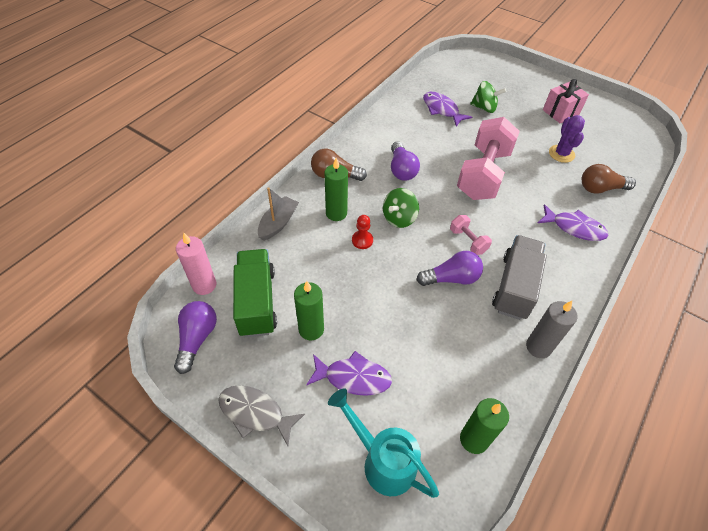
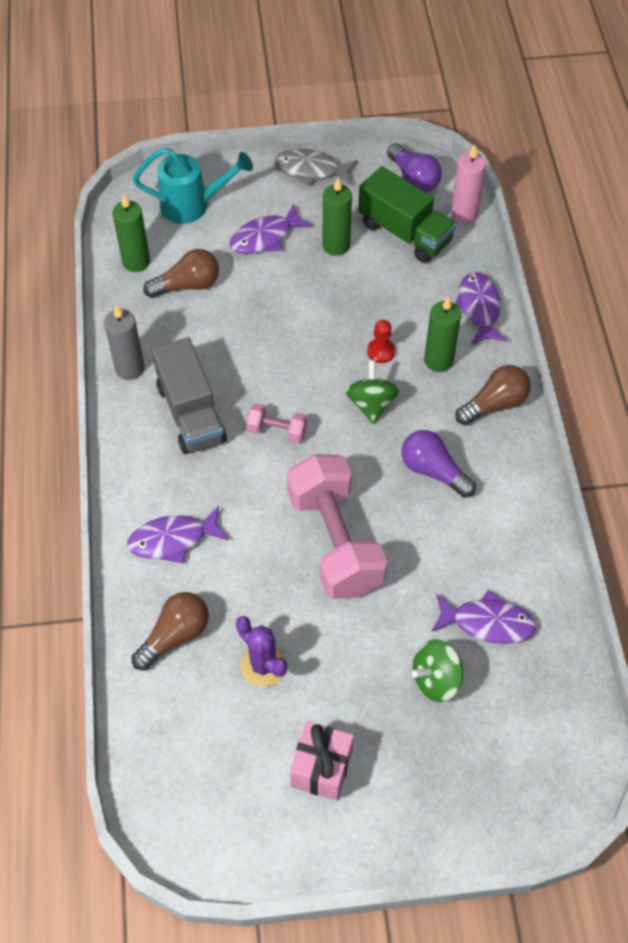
camera: 140 degrees right, 5 degrees up
grey fish [218,385,305,446] -> grey fish turned 150 degrees counterclockwise [275,149,358,186]
grey boat [258,187,299,241] -> purple fish [455,272,507,345]
purple light bulb [417,251,483,286] -> none
none -> brown light bulb [143,249,219,298]

